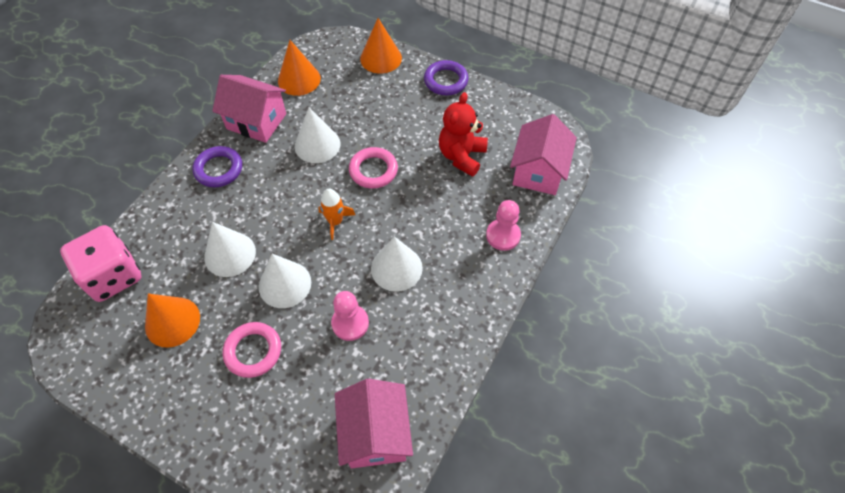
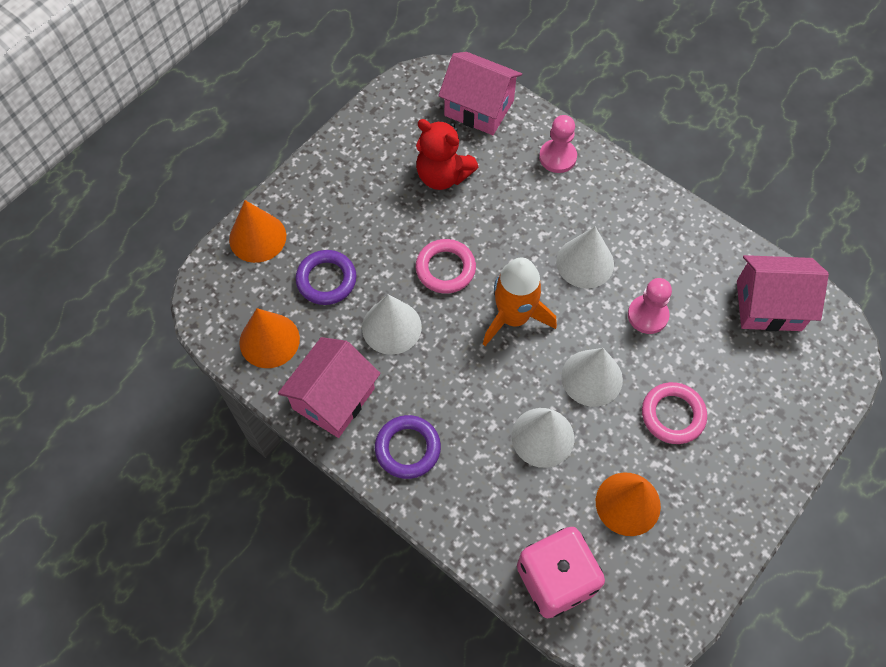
camera: 80 degrees left, 5 degrees up
orange rocket [318,189,355,240] -> orange rocket [483,258,557,346], size x1.70
purple ring [424,60,469,95] -> purple ring moved to [295,250,357,305]

